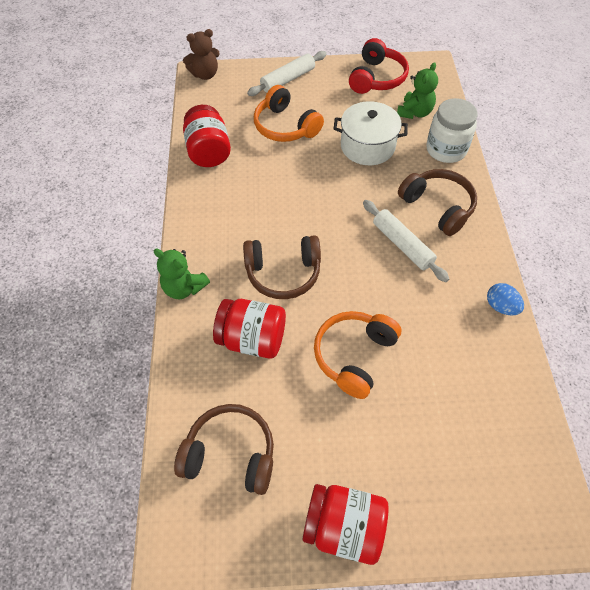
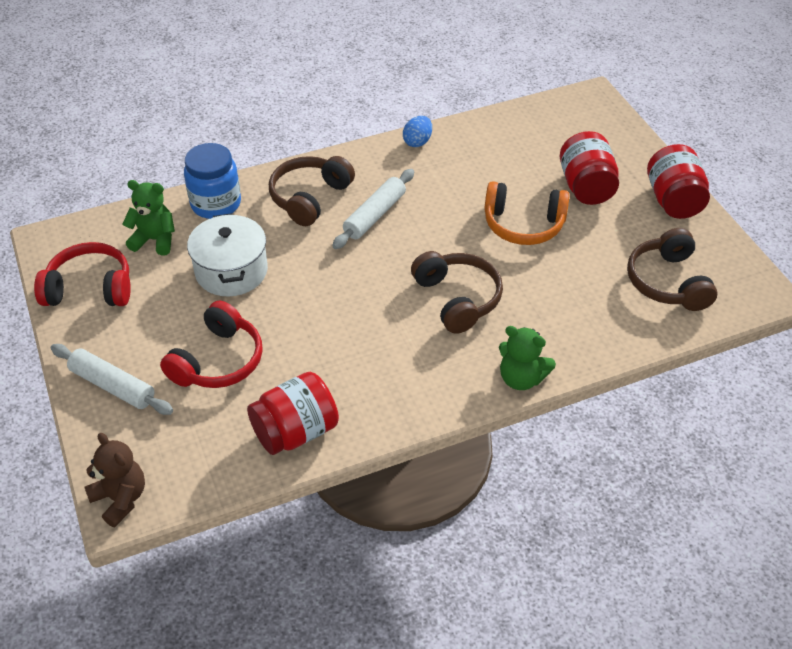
camera: 110 degrees left, 10 degrees down
green teddy bear [154,248,210,299] -> green teddy bear turned 105 degrees clockwise [499,326,556,390]
red jar [213,299,286,359] -> red jar moved to [560,131,619,205]
orange headphones [254,85,324,142] -> red headphones [160,301,263,388]
white jar [426,98,478,163] -> blue jar [184,143,241,219]

